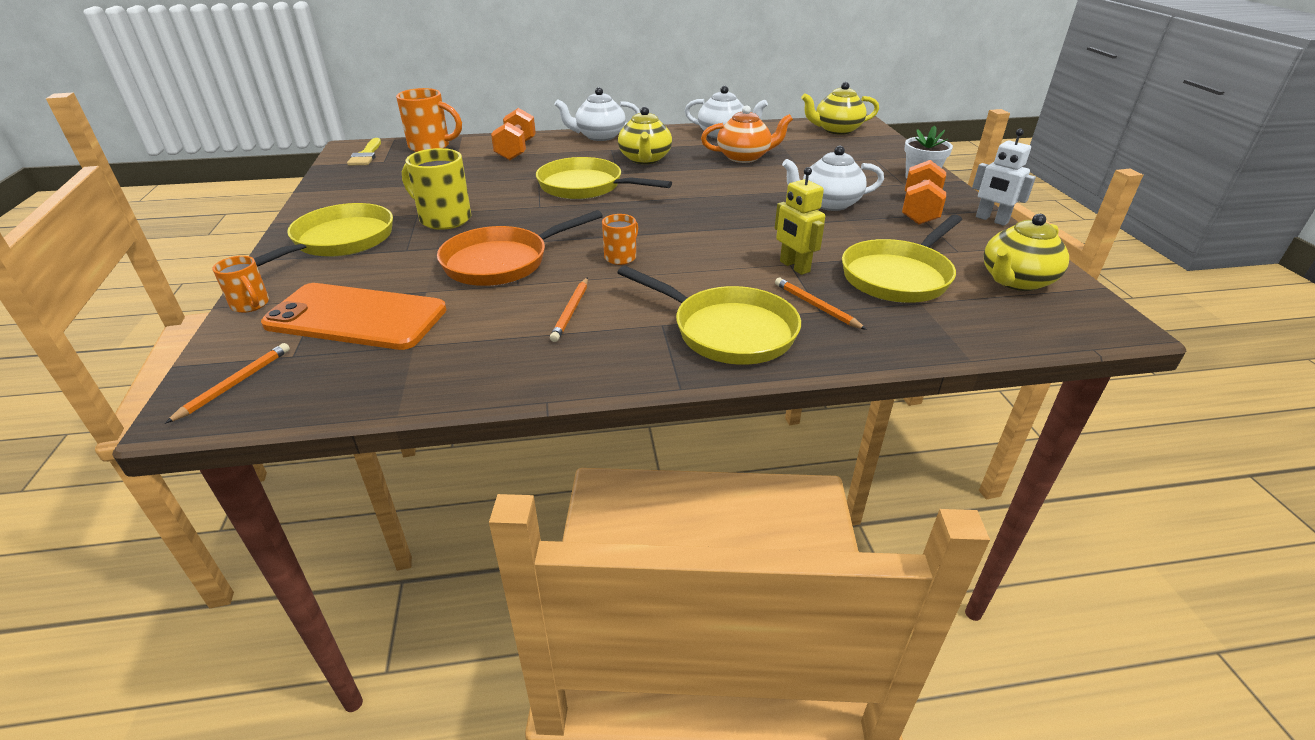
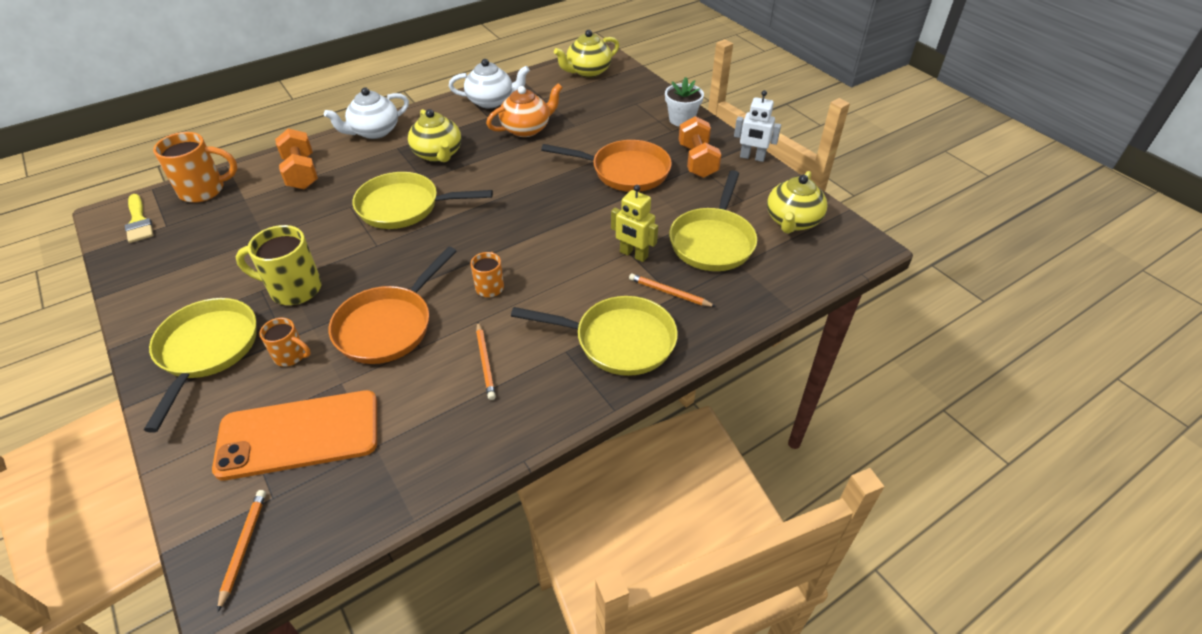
camera: 25 degrees left, 10 degrees up
orange mug [212,256,269,313] -> orange mug moved to [259,318,311,367]
white teapot [782,146,884,211] -> orange pan [541,140,672,192]

